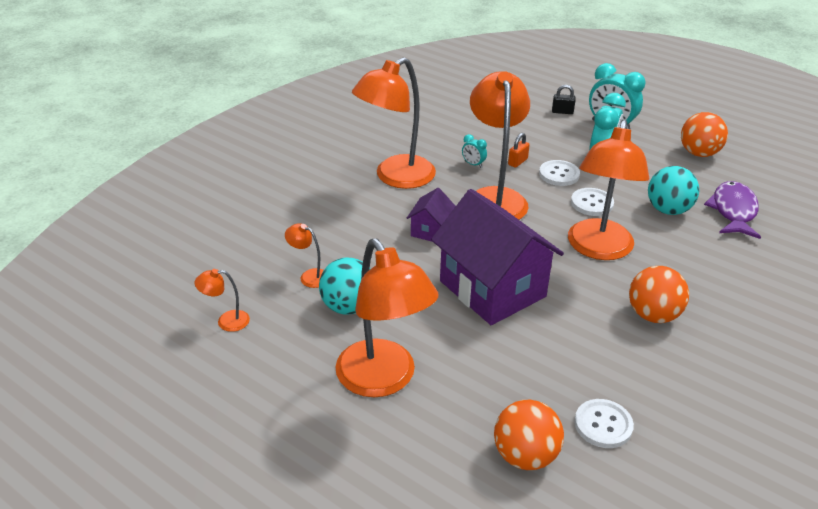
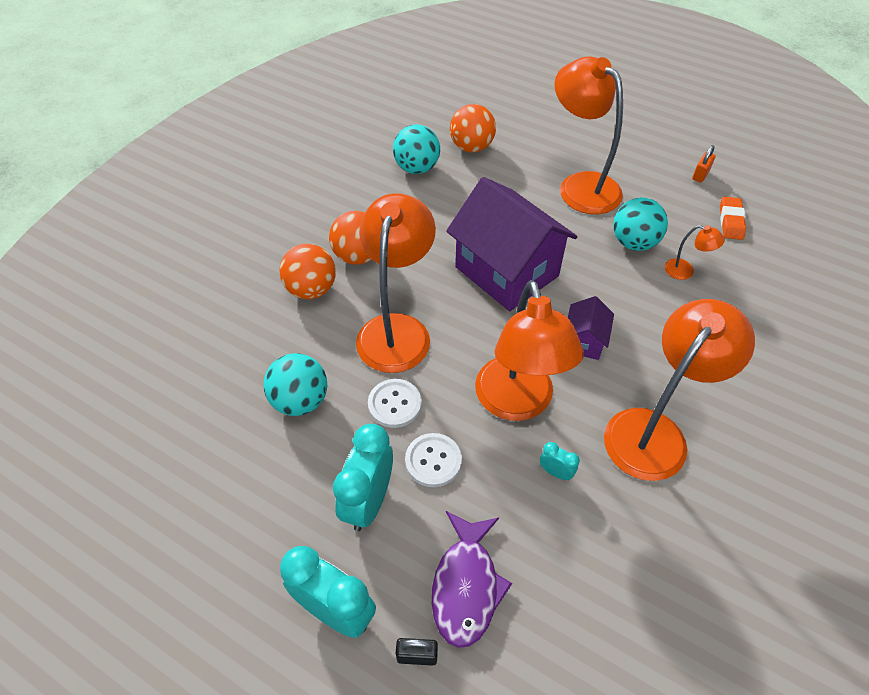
camera: 175 degrees right, 15 degrees up
orange lamp [194,269,250,332] -> orange eraser [720,197,746,240]
orange padlock [508,133,530,168] -> orange padlock moved to [692,145,716,183]
white button [574,399,634,448] -> turquoise ball [393,124,440,174]
orange ball [681,112,728,157] -> orange ball moved to [279,244,336,299]
purple fish [704,181,761,239] -> purple fish moved to [432,511,512,648]

